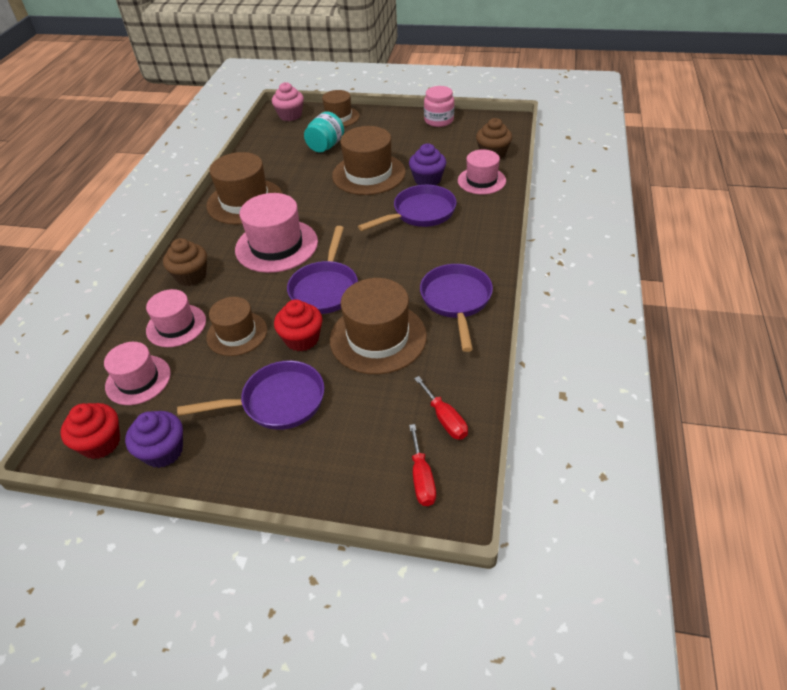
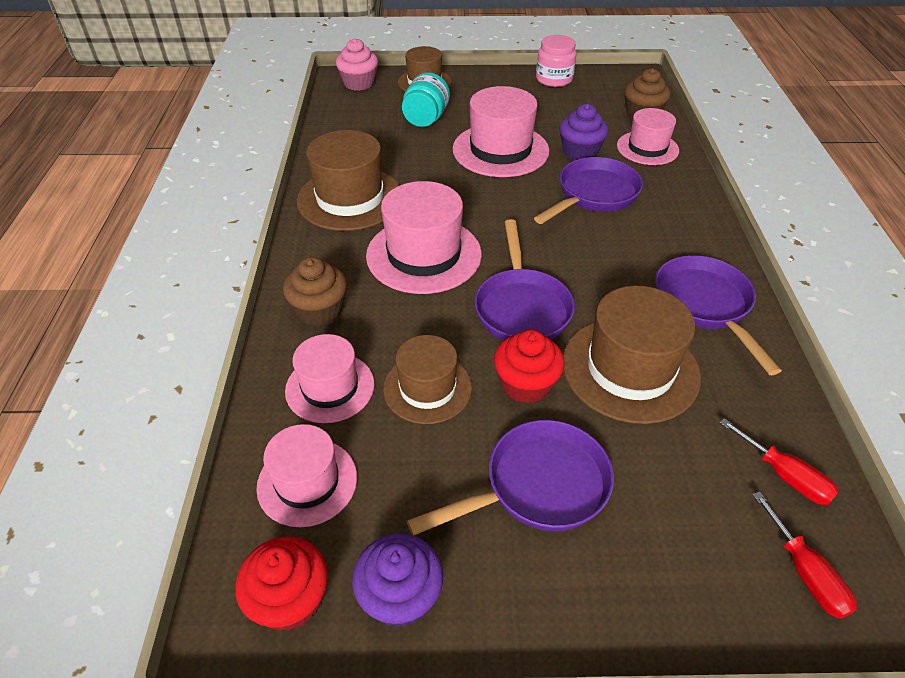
camera: 15 degrees left, 0 degrees up
brown hat [332,126,406,195] -> pink hat [452,86,549,177]

